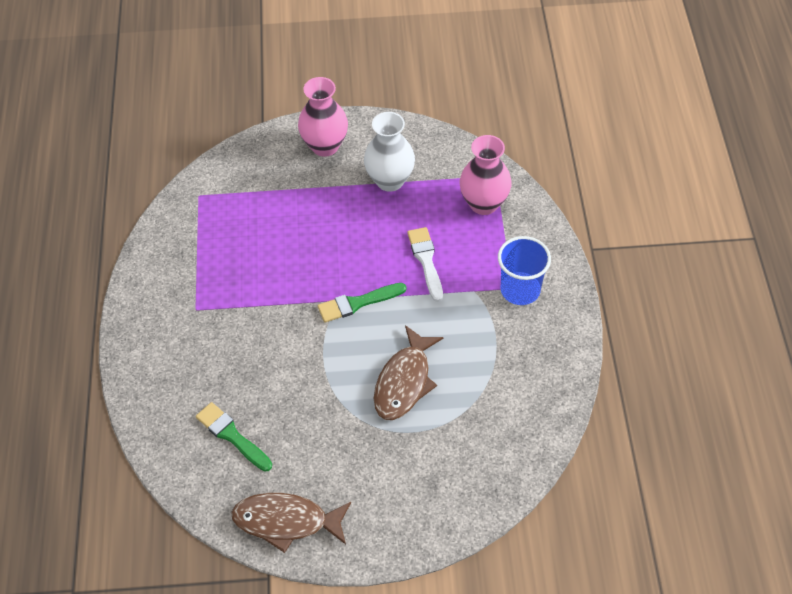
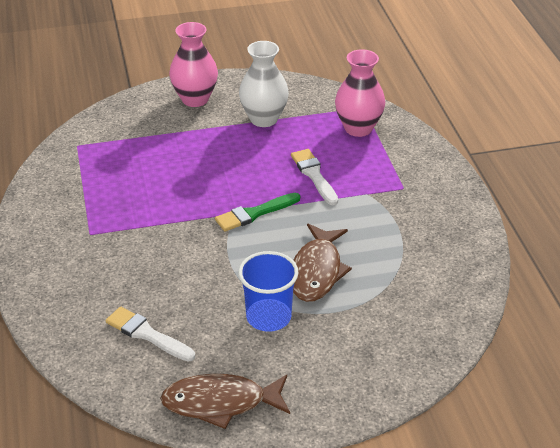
camera: 10 degrees left, 15 degrees down
green brush [196,402,272,472] -> white brush [106,307,195,362]
blue cup [498,236,551,305] -> blue cup moved to [238,251,299,332]

